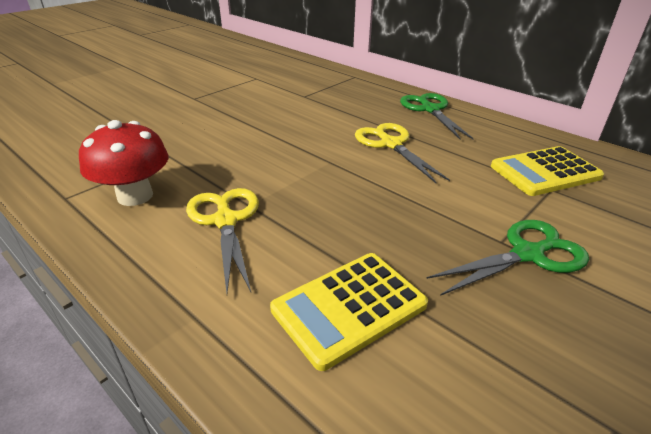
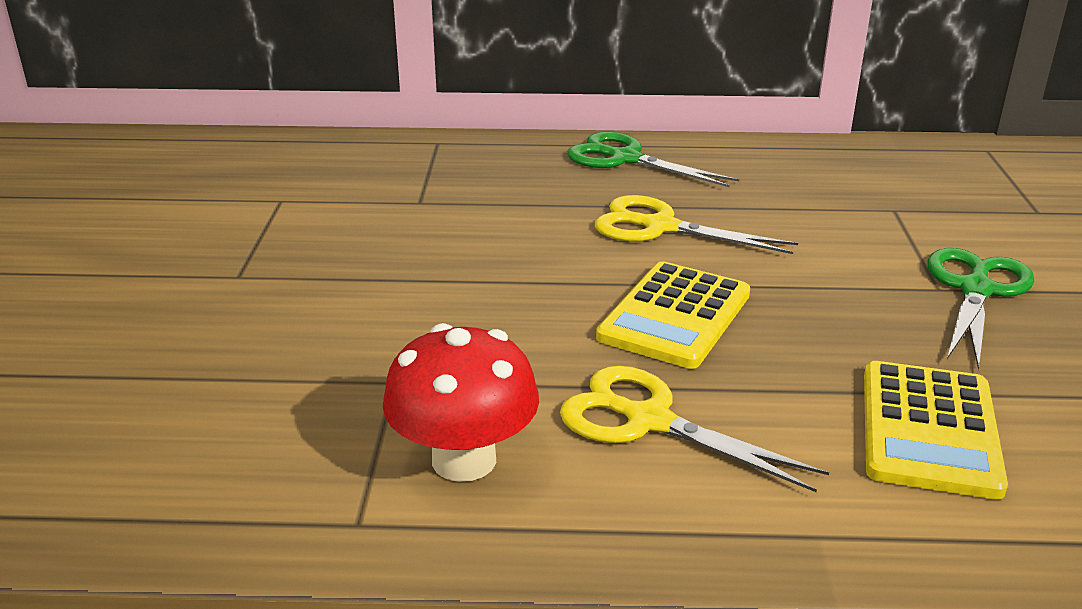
camera: 40 degrees left, 5 degrees down
yellow calculator [491,146,604,196] -> yellow calculator moved to [596,261,750,369]

